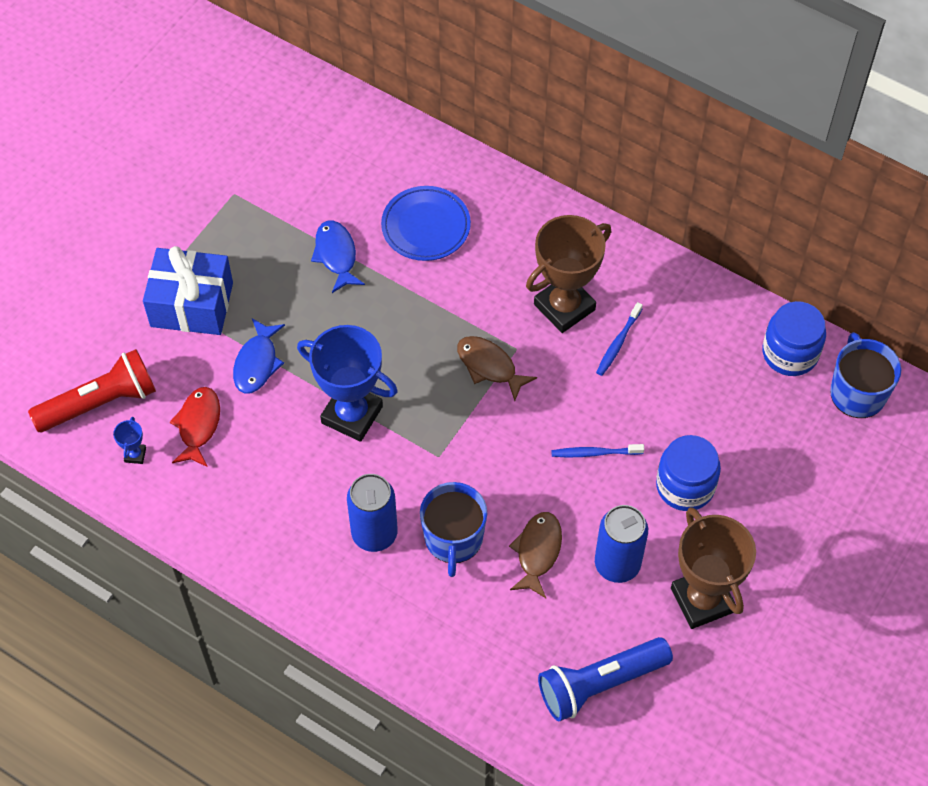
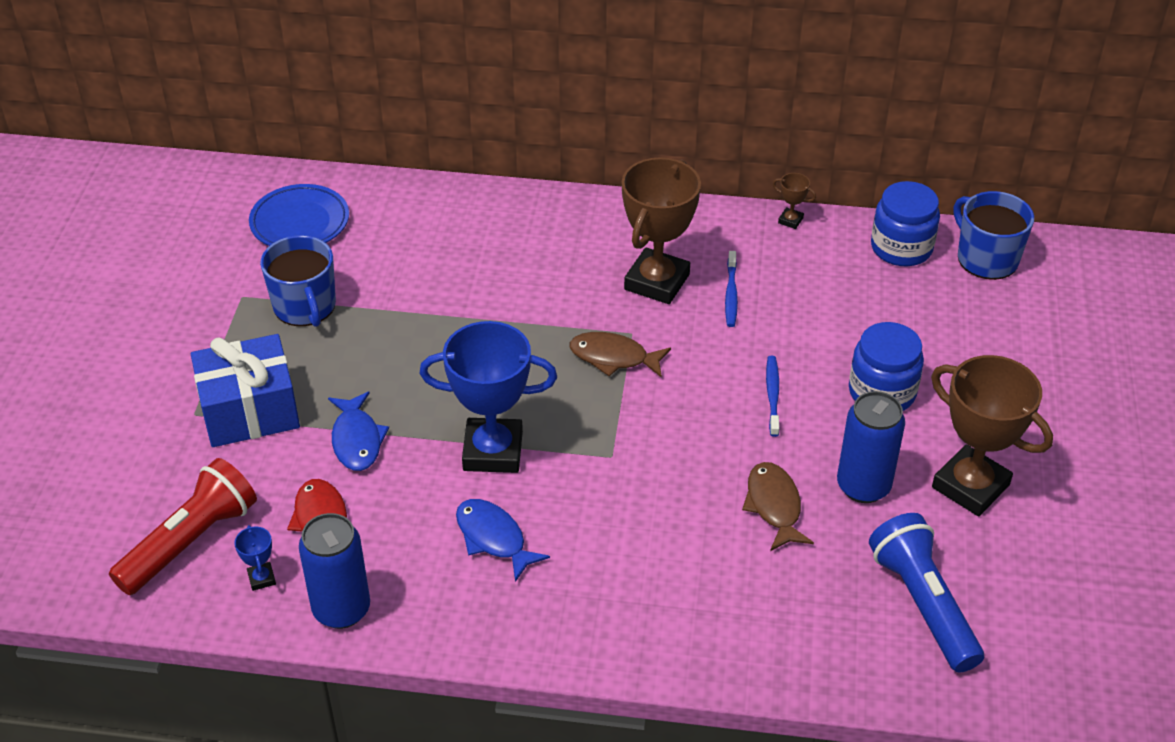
camera: 25 degrees left, 15 degrees down
blue fish [311,221,365,293] -> blue fish moved to [456,499,550,582]
blue can [347,474,398,552] -> blue can moved to [299,513,370,629]
blue plate [381,186,471,261] -> blue plate moved to [249,184,349,246]
blue mug [420,482,487,577] -> blue mug moved to [260,235,336,327]
blue flashlight [538,637,673,722] -> blue flashlight turned 120 degrees clockwise [869,513,984,673]
blue toothbrush [551,444,644,457] -> blue toothbrush turned 120 degrees clockwise [766,356,780,437]
none -> brown trophy [773,173,816,229]

